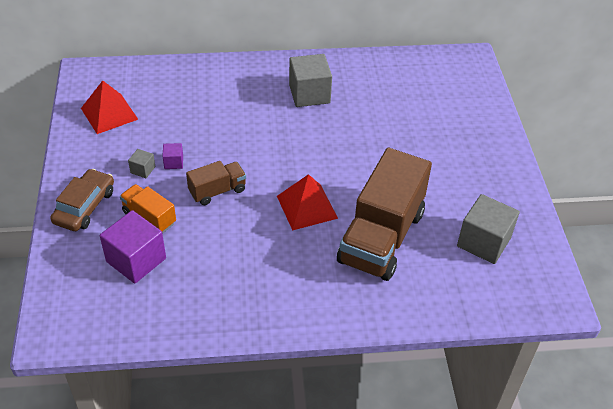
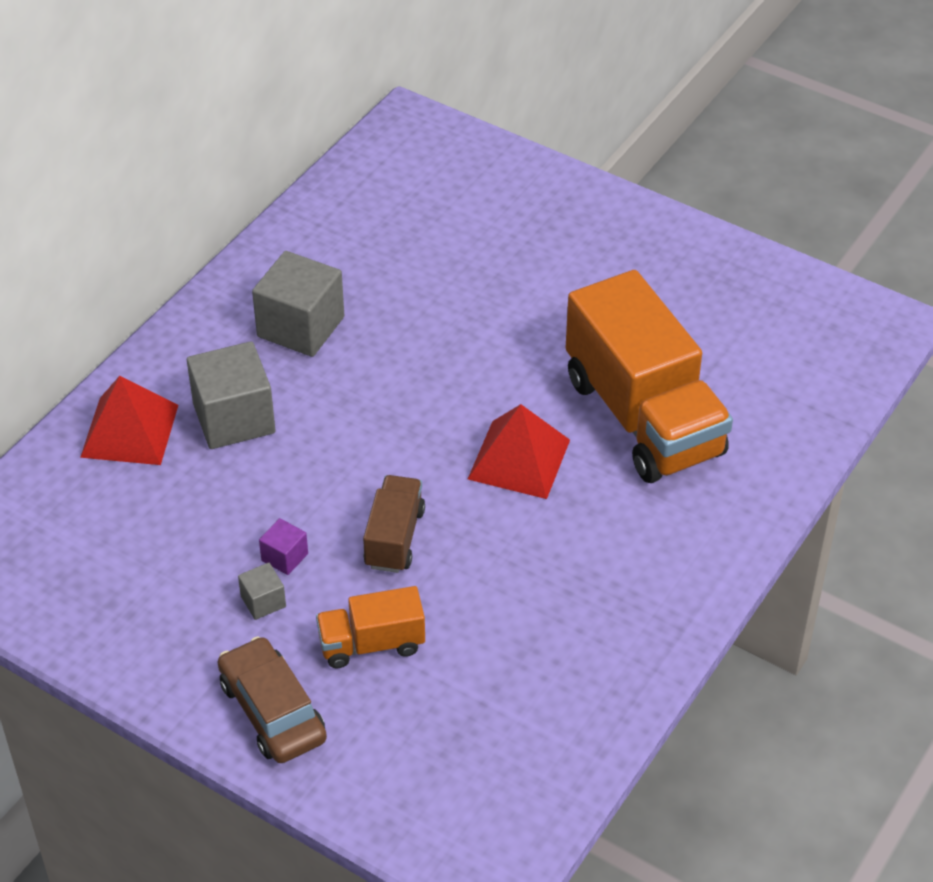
camera: 50 degrees left, 0 degrees up
red pyramid [81,80,138,134] -> red pyramid moved to [80,376,178,465]
purple cube [100,210,166,284] -> none
brown truck [337,148,432,281] -> orange truck [566,270,733,483]
grey cube [457,194,520,264] -> grey cube moved to [187,341,275,449]

